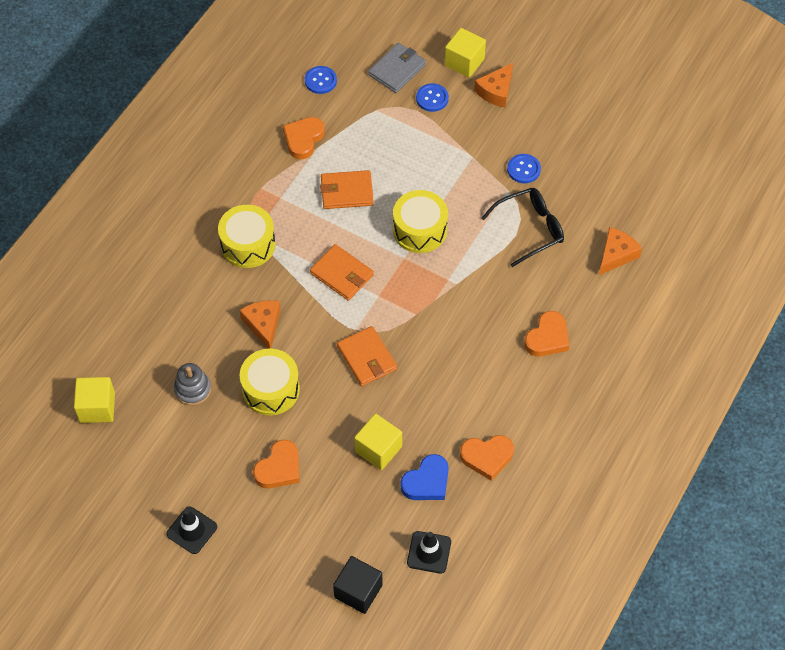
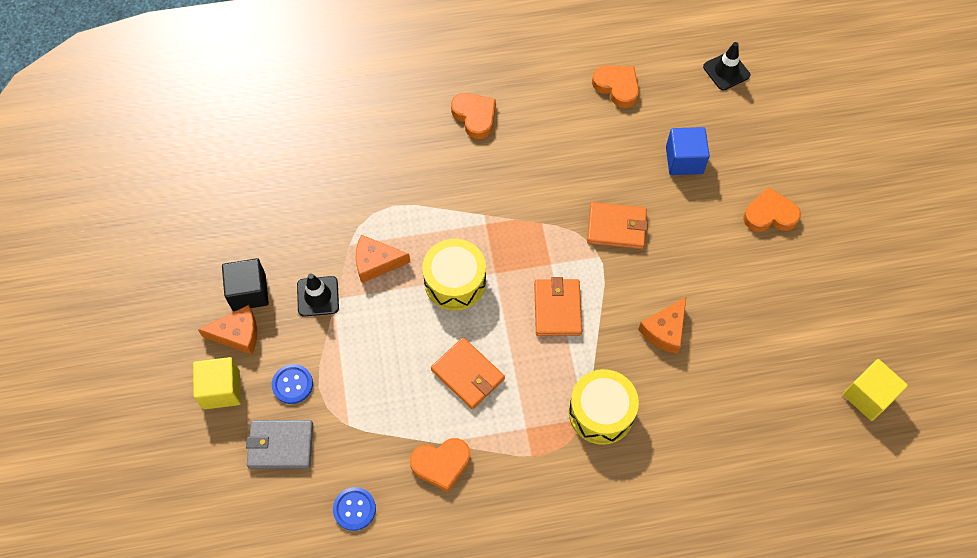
camera: 130 degrees left, 5 degrees up
black traffic cone [166,507,217,554] -> black traffic cone moved to [297,273,339,317]
grey stacking toy [174,363,211,406] -> none
yellow drum [240,349,300,415] -> none
black cube [333,556,382,614] -> black cube moved to [222,258,269,311]
orange wallet [337,326,397,386] -> orange wallet turned 75 degrees clockwise [587,202,648,249]
yellow cube [354,413,402,470] -> blue cube [666,127,710,175]
blue heart [401,454,449,500] -> none
black glasses [482,188,564,267] -> none
blue button [507,154,541,183] -> none
orange heart [524,311,570,357] -> orange heart turned 60 degrees clockwise [451,93,496,139]
orange cheese [599,227,642,275] -> orange cheese moved to [356,235,410,283]

